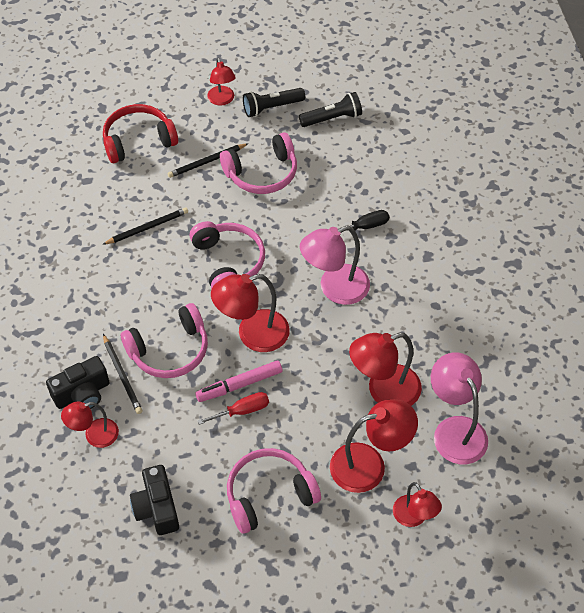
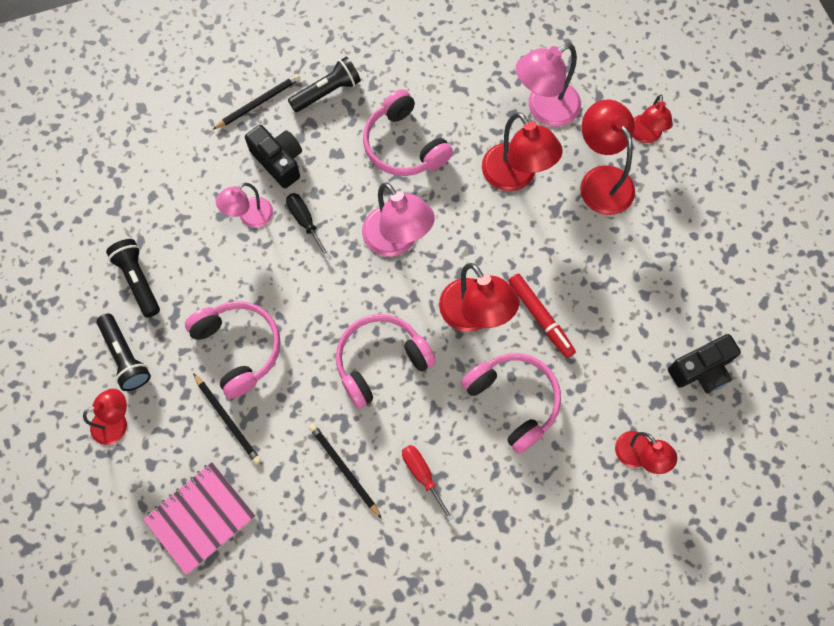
camera: 100 degrees left, 15 degrees up
black camera [46,356,110,409] -> black camera moved to [245,125,302,188]
red headphones [103,104,178,163] -> pink notebook [143,462,256,575]
black pencil [103,334,143,414] -> black pencil moved to [212,74,300,130]
pink marker [195,361,282,402] -> red marker [508,274,576,358]
red screwdriver [197,392,269,425] -> red screwdriver moved to [402,445,454,522]
pink headphones [227,448,321,534] -> pink headphones moved to [363,89,453,176]
red lamp [393,482,442,527] -> red lamp turned 135 degrees clockwise [633,95,673,143]
none -> pink lamp [216,183,273,228]
none -> black flashlight [288,56,361,112]

